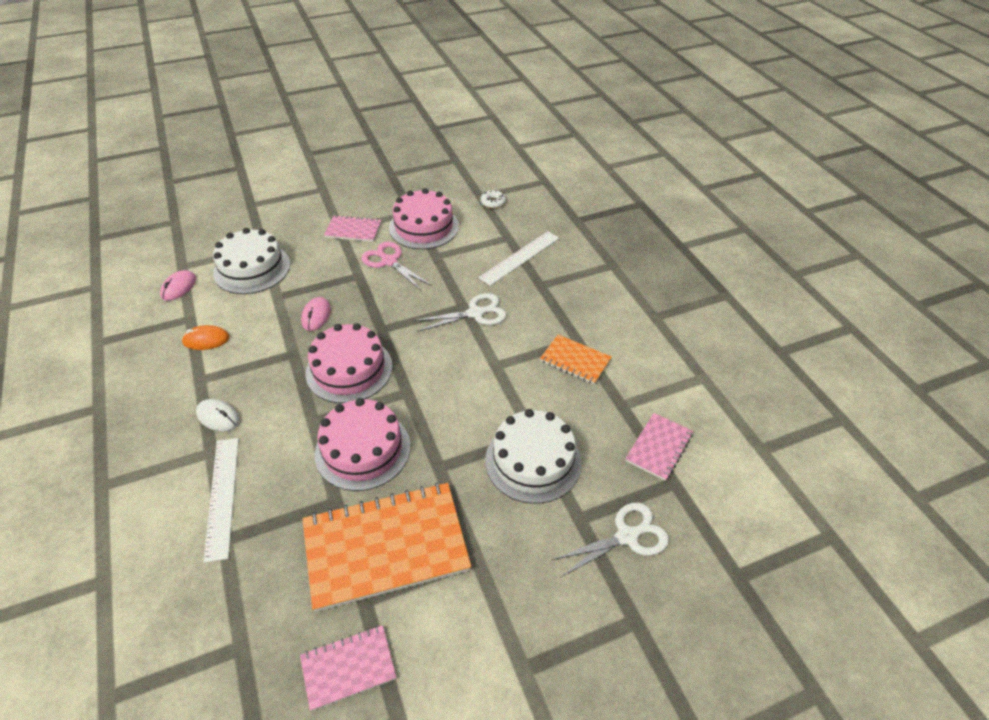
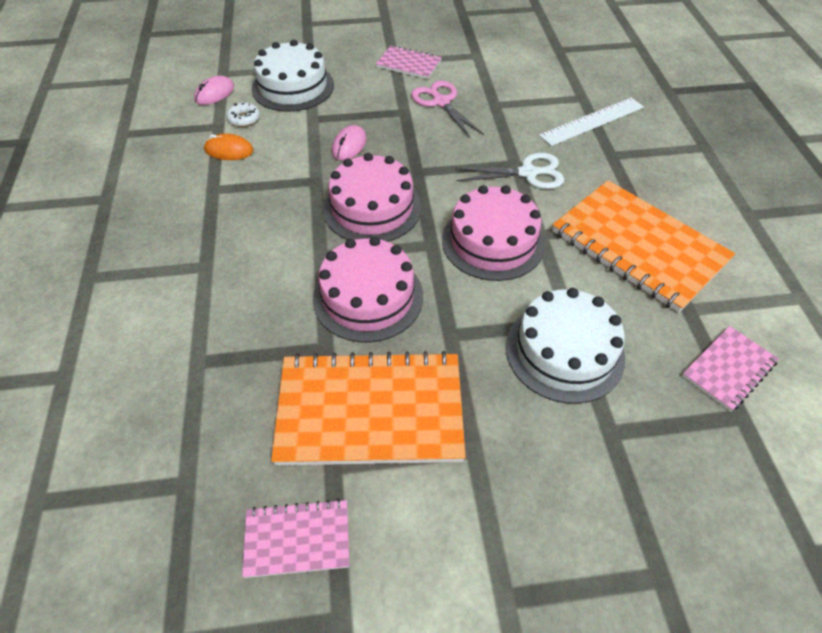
camera: 15 degrees right, 5 degrees up
white mouse [196,399,240,432] -> none
white ruler [204,438,239,563] -> none
pink cake [389,188,459,249] -> pink cake moved to [442,185,545,281]
white donut [480,190,506,209] -> white donut moved to [226,102,260,127]
orange notebook [540,334,612,384] -> orange notebook [552,180,735,313], size x2.01
white scissors [551,503,669,577] -> none

